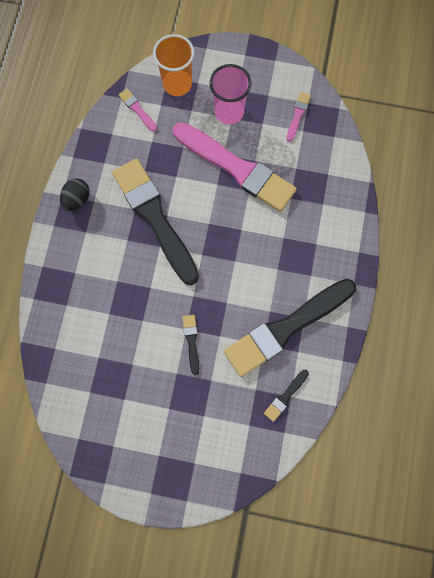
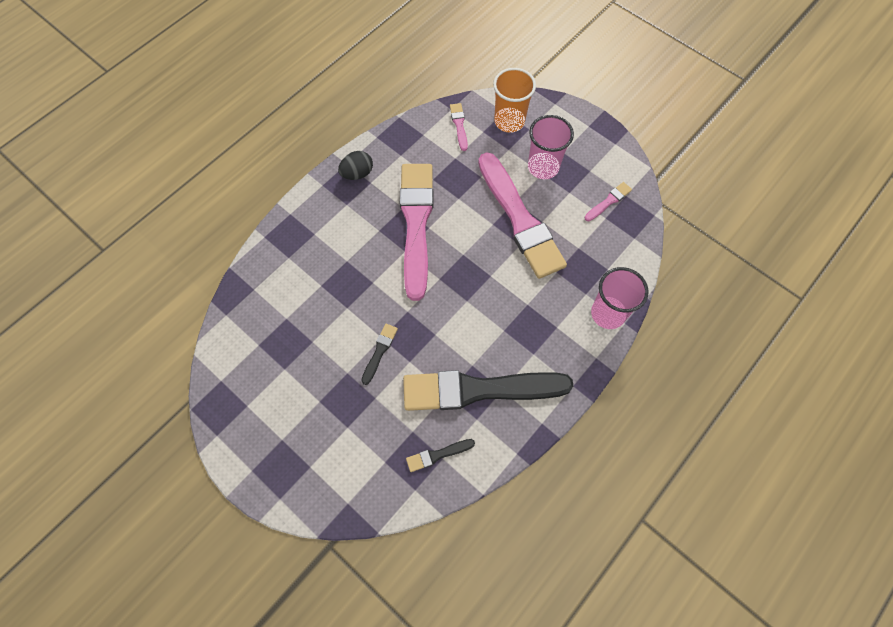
camera: 30 degrees right, 10 degrees down
black brush [112,158,199,285] -> pink brush [400,164,433,301]
none -> pink cup [591,267,649,329]

